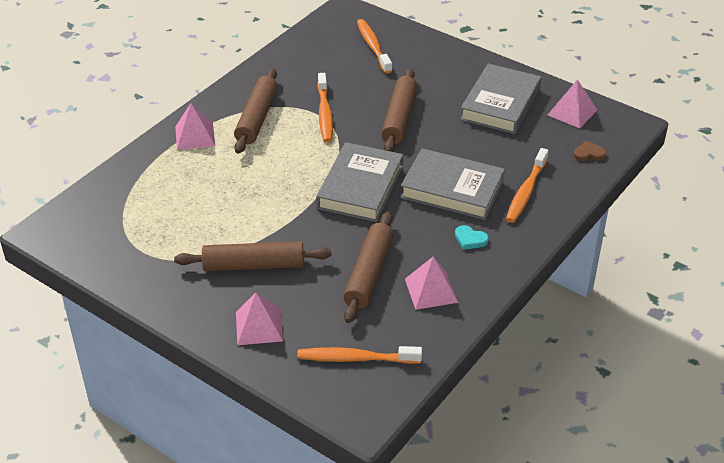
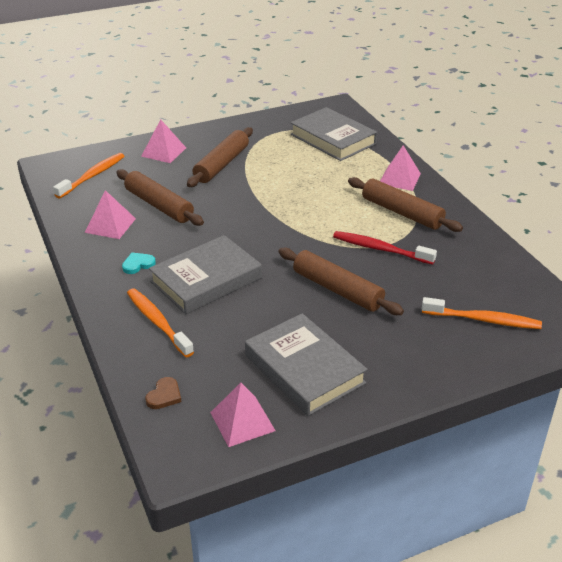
camera: 120 degrees right, 5 degrees down
grey book [316,142,403,222] -> grey book moved to [291,107,377,161]
orange toothbrush [317,73,333,142] -> red toothbrush [333,231,437,265]

